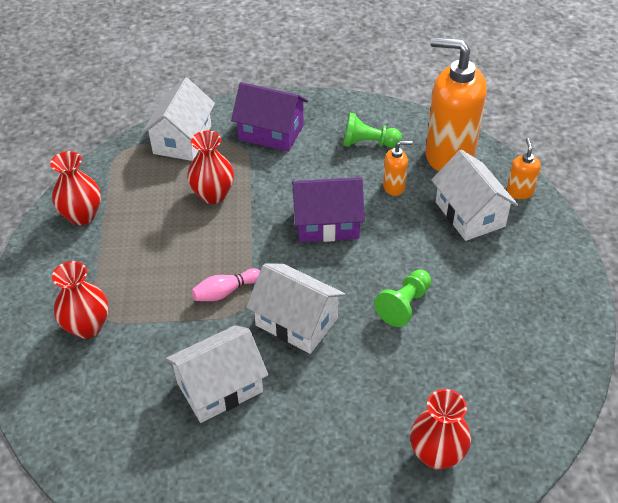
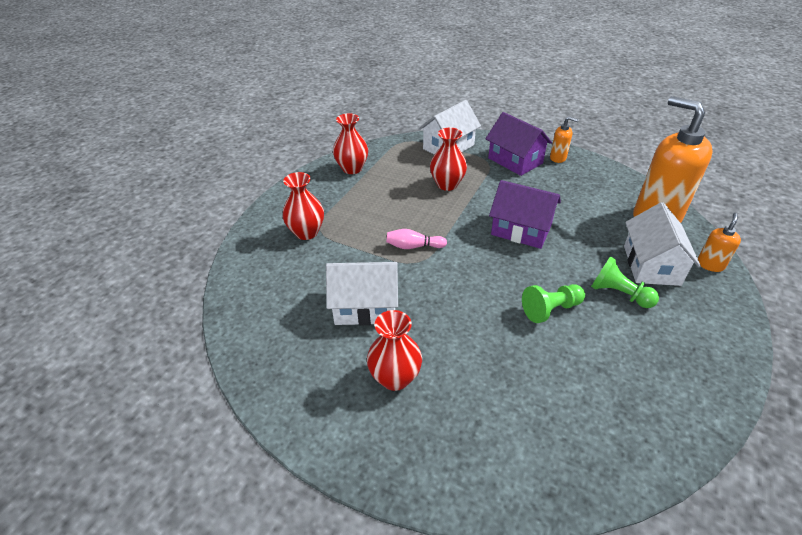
camera: 30 degrees right, 5 degrees down
white house [246,263,345,354] -> none
green pawn [343,113,402,148] -> green pawn moved to [591,256,659,308]
orange soap dispenser [383,141,413,196] -> orange soap dispenser moved to [550,116,579,163]
red vase [410,389,471,470] -> red vase moved to [367,310,422,391]

